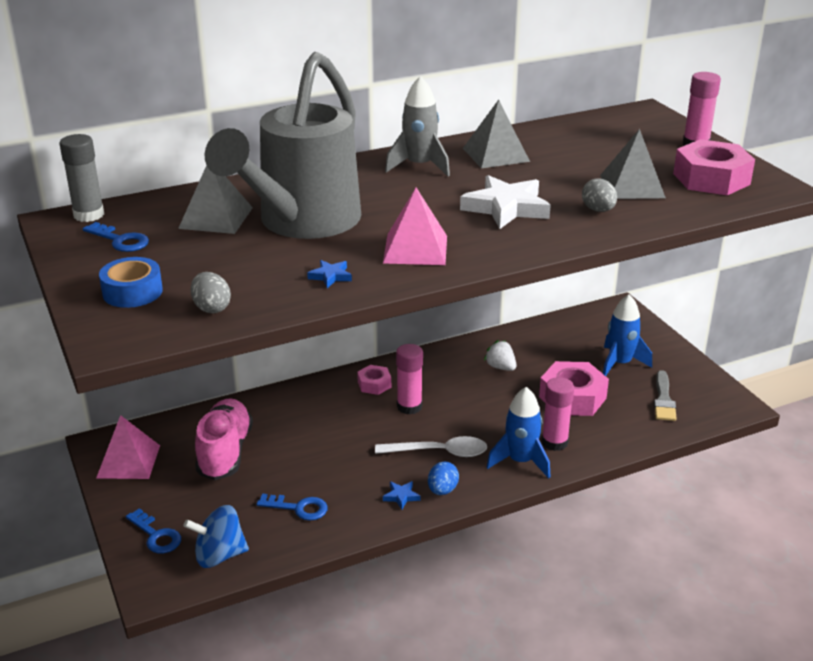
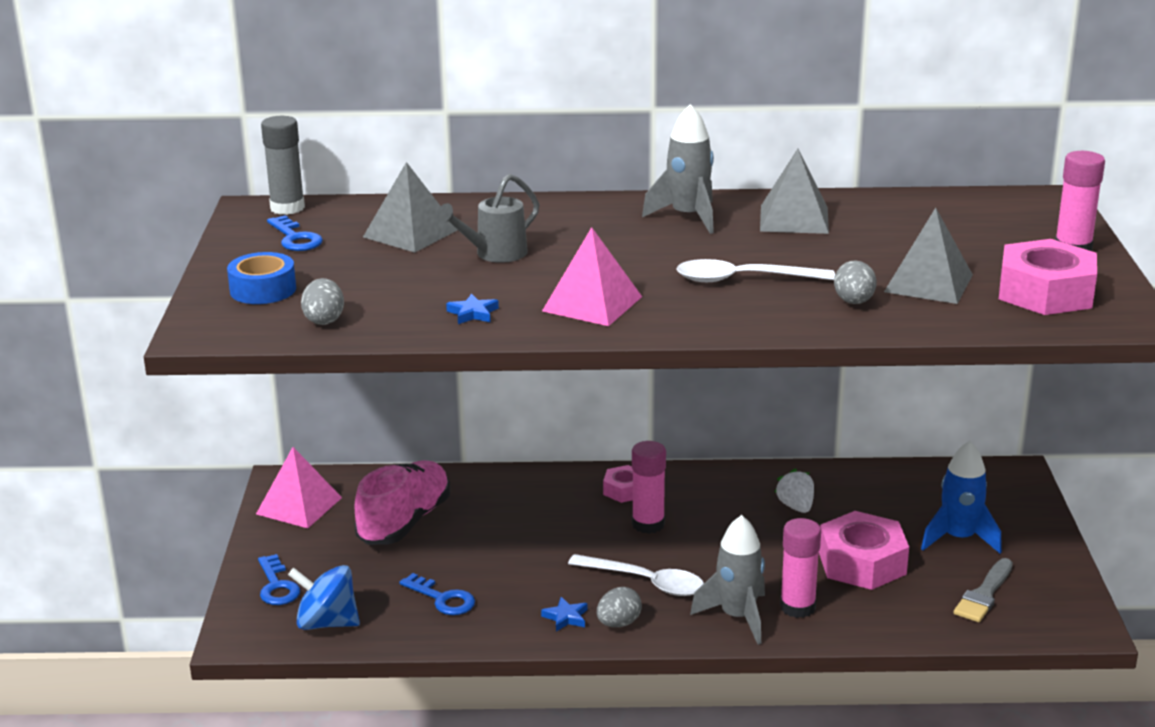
camera: 25 degrees right, 5 degrees down
grey watering can [204,52,361,239] -> grey watering can [436,174,539,263], size x0.42
blue egg [428,462,459,495] -> grey egg [597,587,642,627]
white star [460,175,551,229] -> white spoon [676,259,835,282]
blue rocket [486,387,550,479] -> grey rocket [690,515,765,645]

